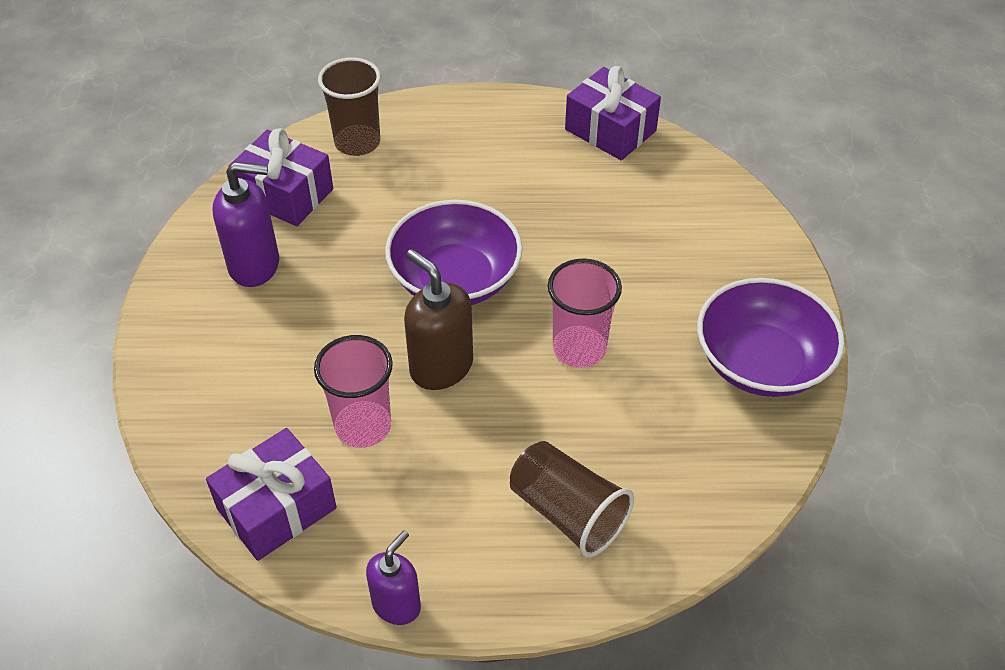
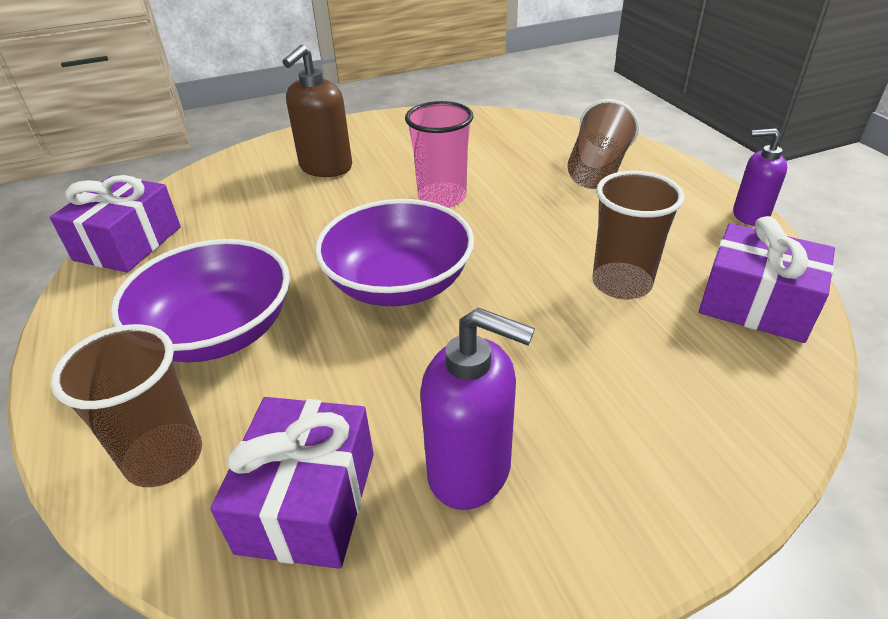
camera: 110 degrees left, 10 degrees down
purple soap dispenser [212,162,279,287] -> purple soap dispenser turned 135 degrees clockwise [420,308,535,510]
pink cup [314,335,393,448] -> brown cup [592,171,684,299]
brown soap dispenser [404,249,473,390] -> brown soap dispenser moved to [282,45,352,177]
purple bowl [697,278,845,397] -> purple bowl moved to [110,239,290,362]

